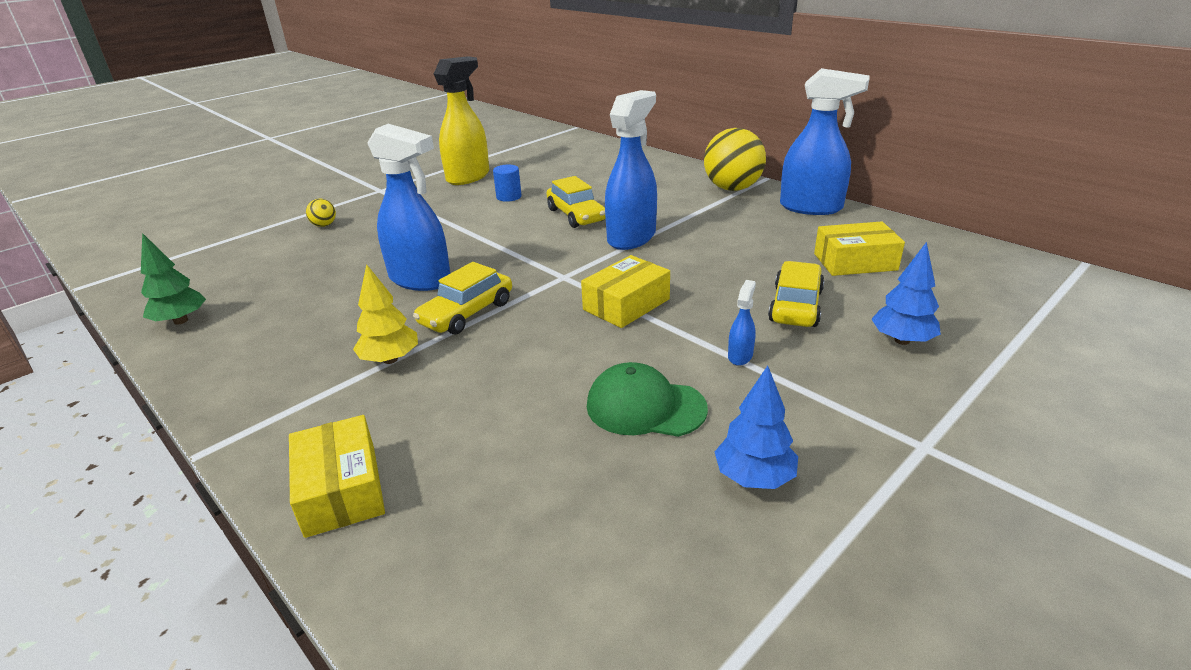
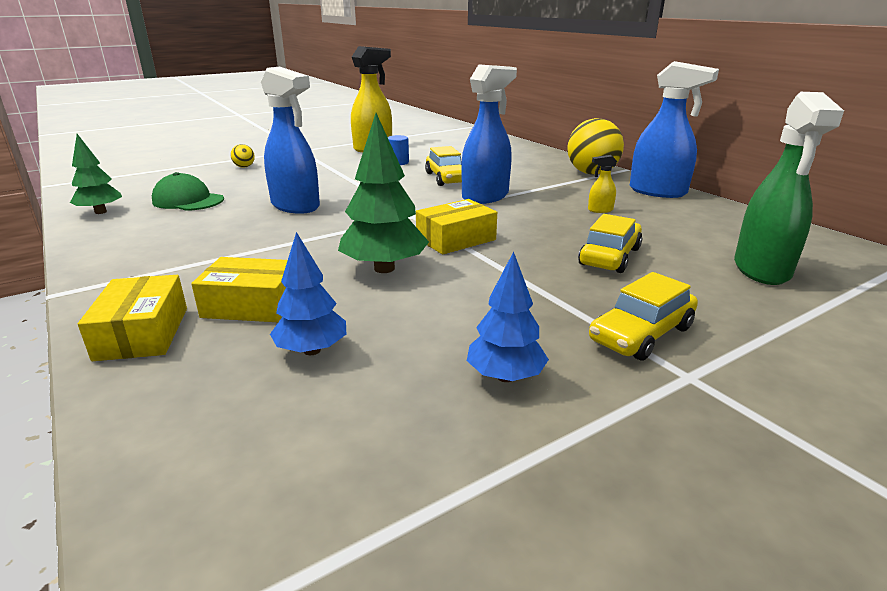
camera: 10 degrees right, 5 degrees down
yellow tree [353,264,418,364] -> none
yellow car [413,262,512,335] -> yellow car moved to [589,272,698,361]
green cap [587,362,708,437] -> green cap moved to [152,172,224,211]
blue spray bottle [728,280,756,366] -> none
yellow box [814,221,905,276] -> yellow box moved to [191,257,288,322]
blue tree [871,242,941,345] -> blue tree moved to [270,232,346,355]
none -> green tree [338,113,429,273]
none -> yellow spray bottle [588,155,617,213]
none -> green spray bottle [734,92,844,285]

